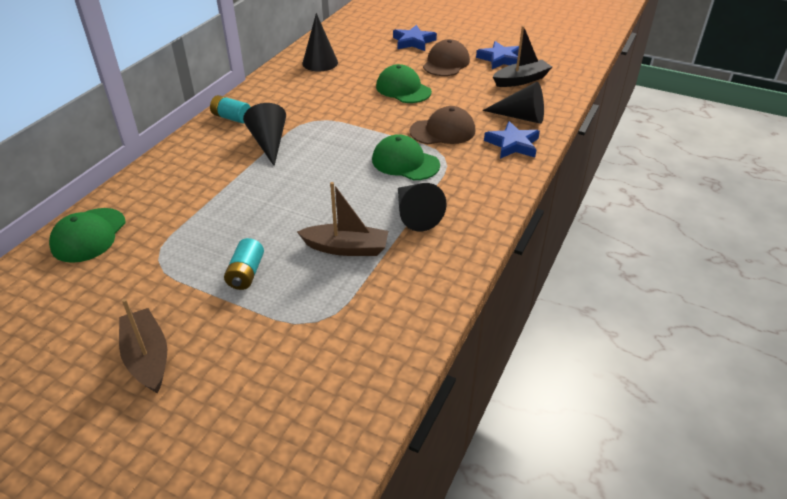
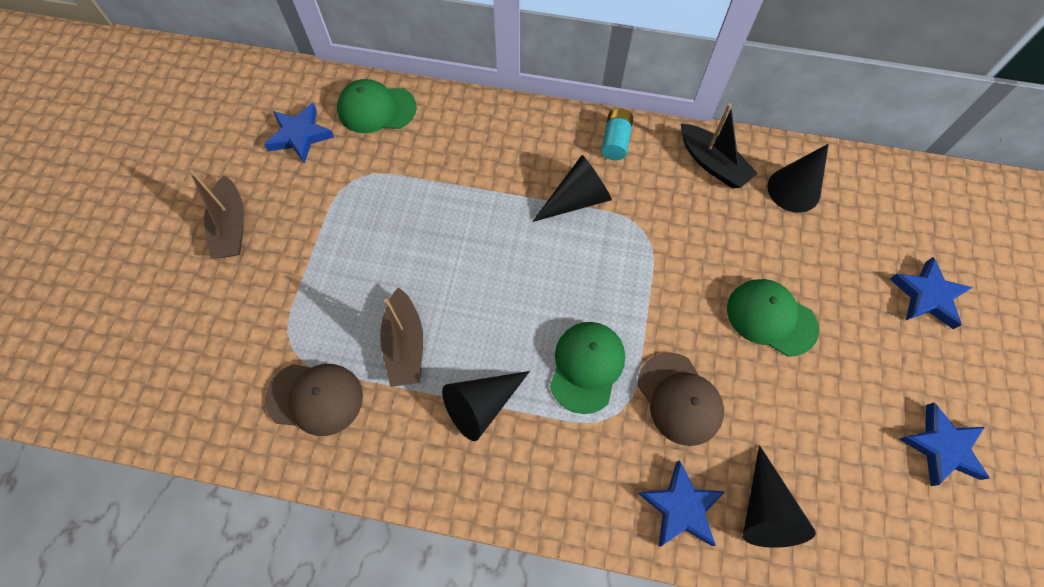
camera: 75 degrees right, 25 degrees up
brown boat [119,299,167,393] -> brown boat turned 120 degrees clockwise [189,169,244,259]
turquoise battery [224,238,264,290] -> none
green cap [376,64,432,103] -> green cap turned 90 degrees counterclockwise [727,279,819,357]
brown cap [423,39,470,76] -> brown cap moved to [265,364,363,436]
black boat [493,26,552,87] -> black boat moved to [681,103,758,188]
none -> blue star [264,103,334,164]

